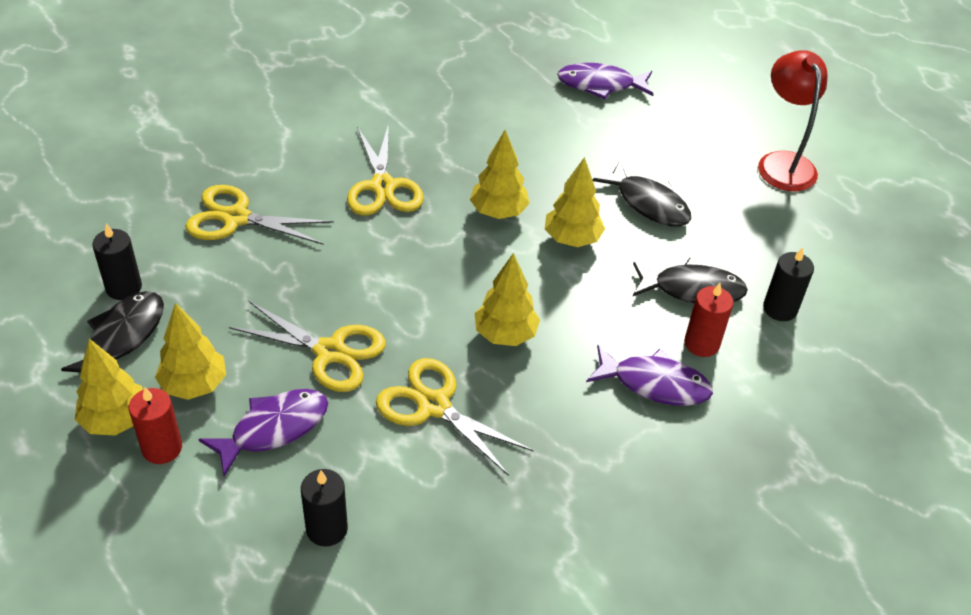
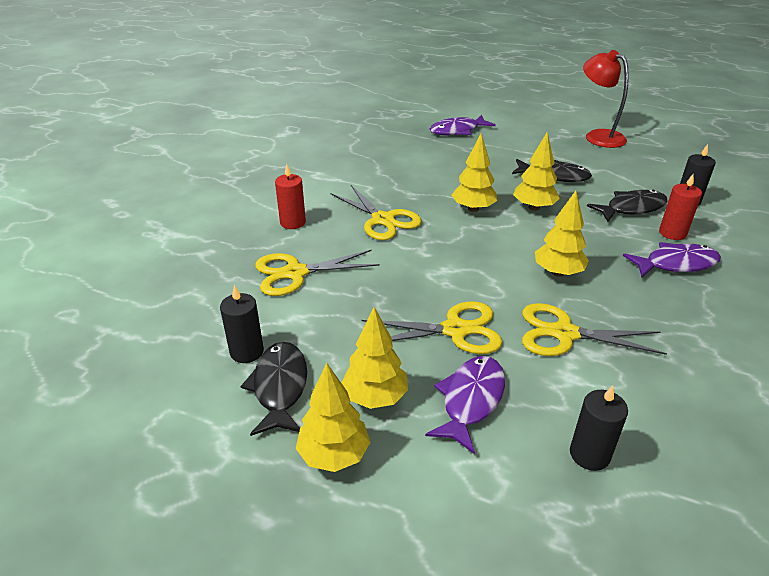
camera: 25 degrees left, 10 degrees down
red candle [129,387,182,464] -> red candle moved to [275,164,306,229]

